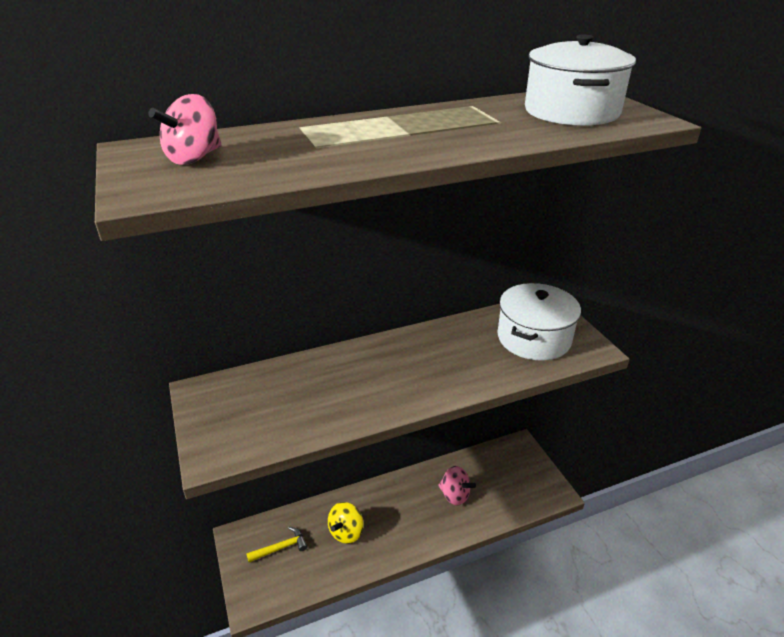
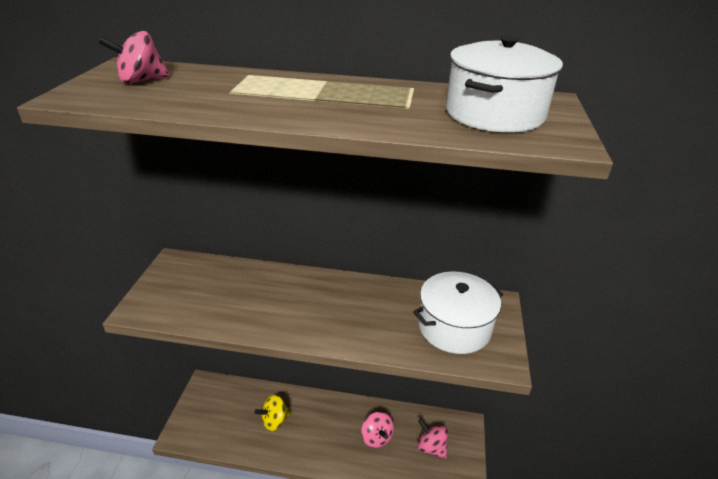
camera: 30 degrees right, 0 degrees up
yellow hammer [246,527,308,563] -> none
none -> pink spinning top [417,419,448,459]

